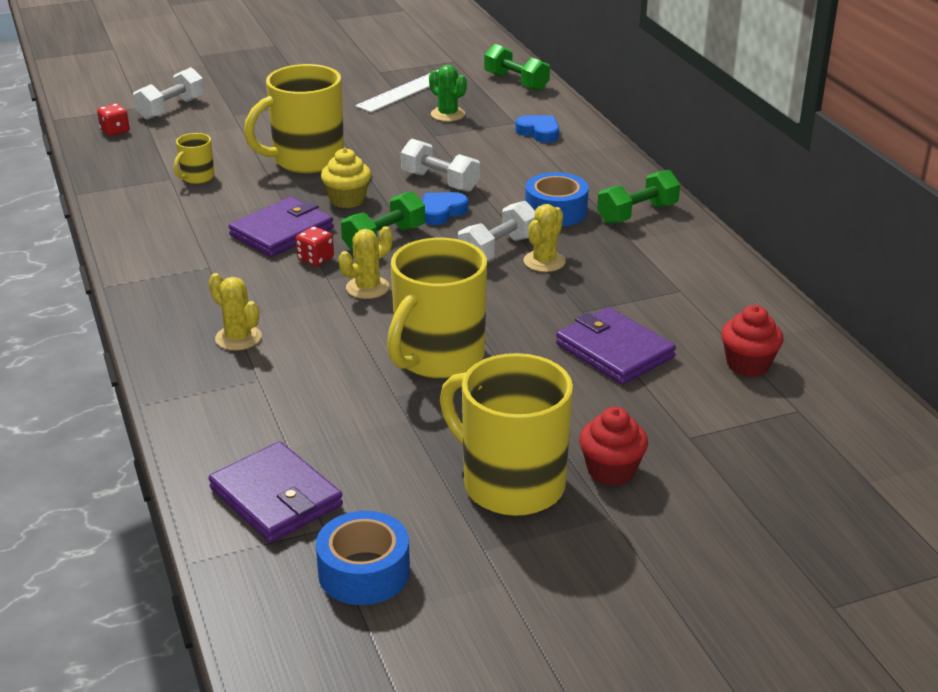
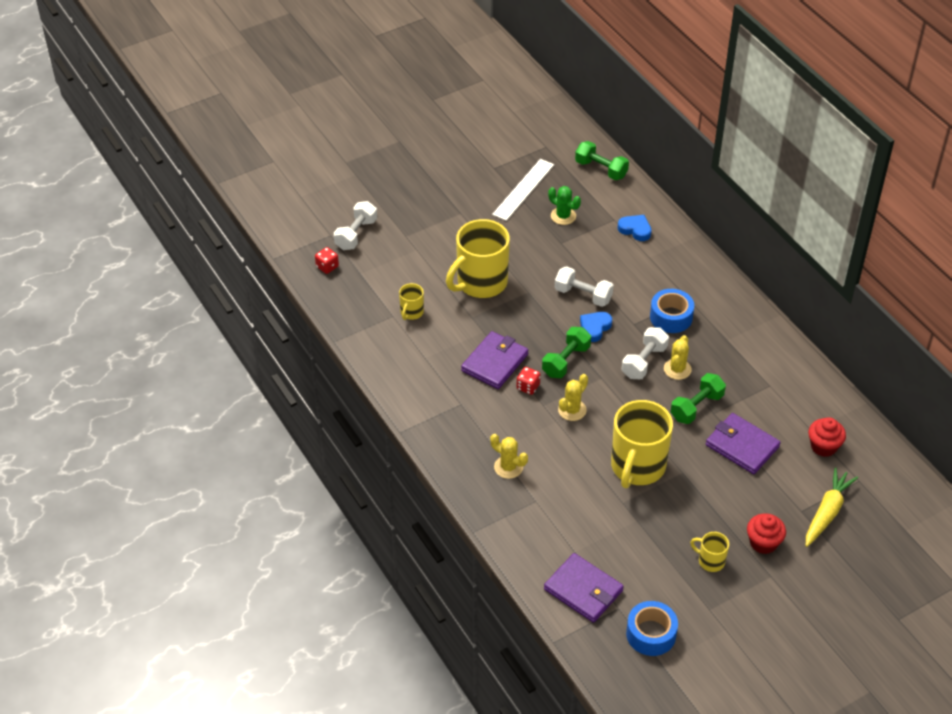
camera: 10 degrees left, 15 degrees up
yellow cupcake [321,148,371,208] -> none
yellow mug [440,353,573,516] -> yellow mug [690,532,729,572], size x0.46
green dumbbell [597,170,680,224] -> green dumbbell moved to [671,373,726,424]
none -> yellow carrot [806,468,858,547]

